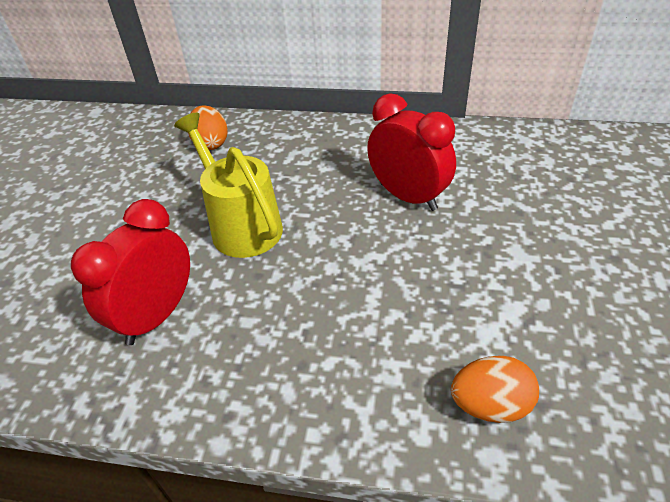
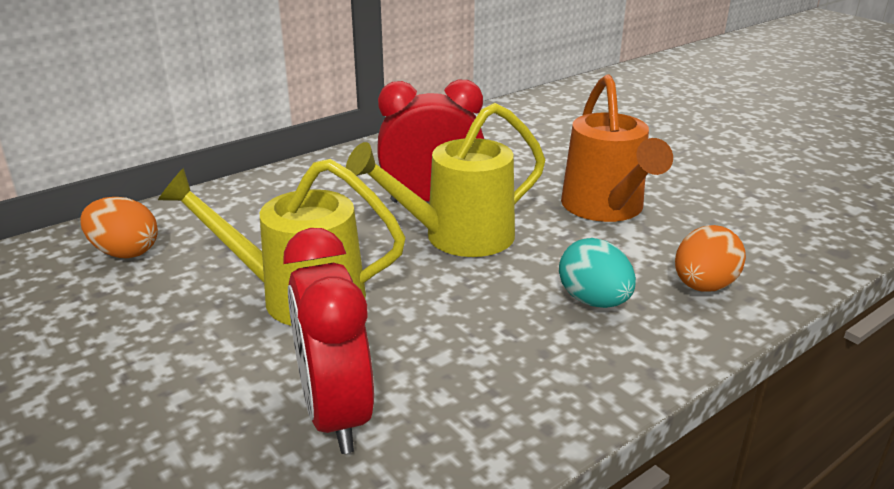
camera: 50 degrees left, 15 degrees down
none -> yellow watering can [346,103,545,257]
none -> turquoise egg [559,238,636,308]
none -> orange watering can [561,74,673,222]

